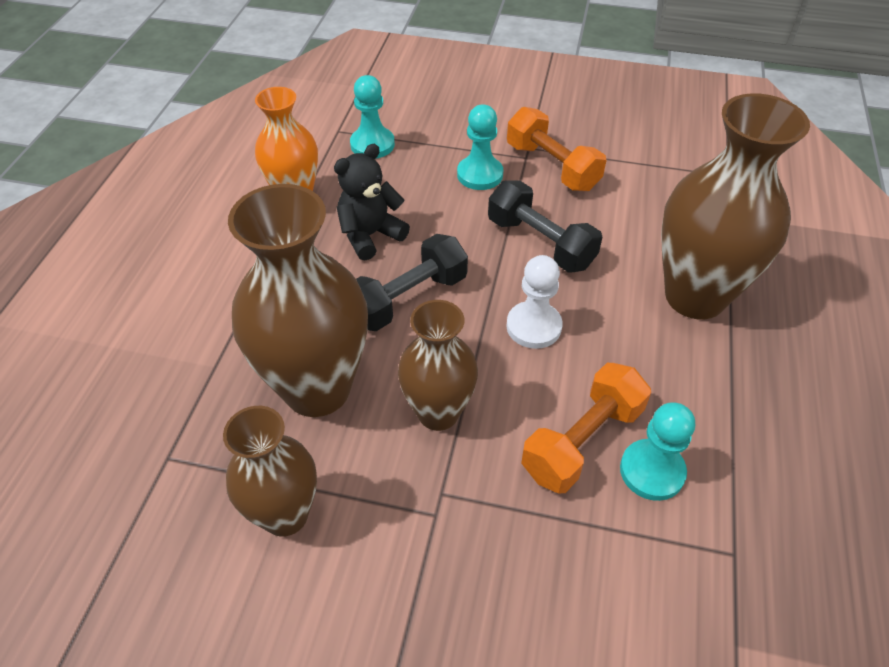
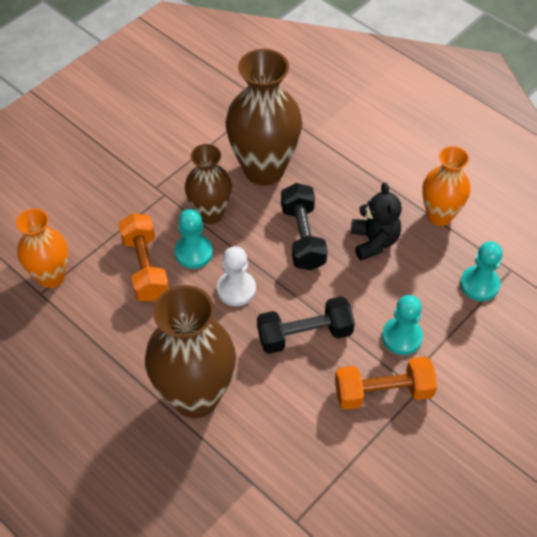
camera: 120 degrees right, 5 degrees up
brown vase [223,406,317,537] -> none
turquoise pawn [620,402,695,501] -> turquoise pawn moved to [175,209,213,269]
none -> orange vase [16,208,68,288]

